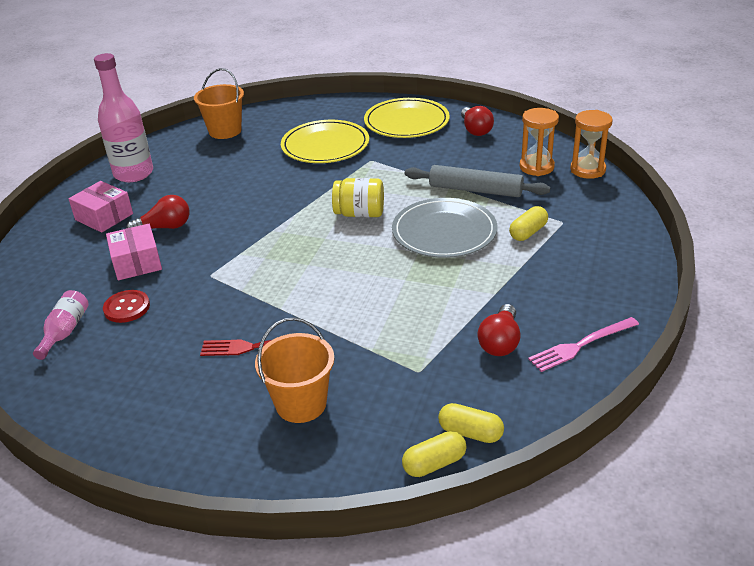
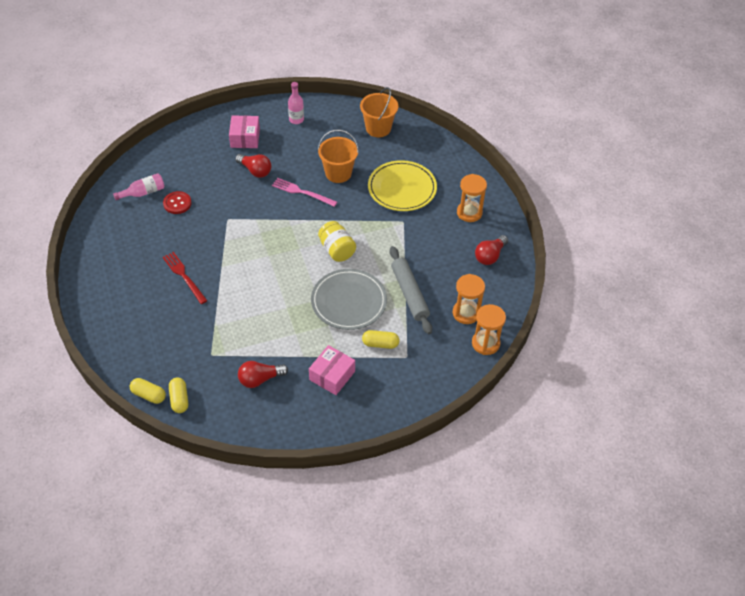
camera: 50 degrees right, 15 degrees up
pink bottle [94,53,153,182] -> pink bottle [288,82,304,124], size x0.53
pink box [106,224,162,280] -> pink box moved to [309,345,355,395]
orange bucket [255,317,334,423] -> orange bucket moved to [318,130,359,183]
yellow plate [364,98,450,138] -> orange hourglass [457,174,487,222]
pink fork [528,317,639,372] -> pink fork moved to [272,178,337,207]

